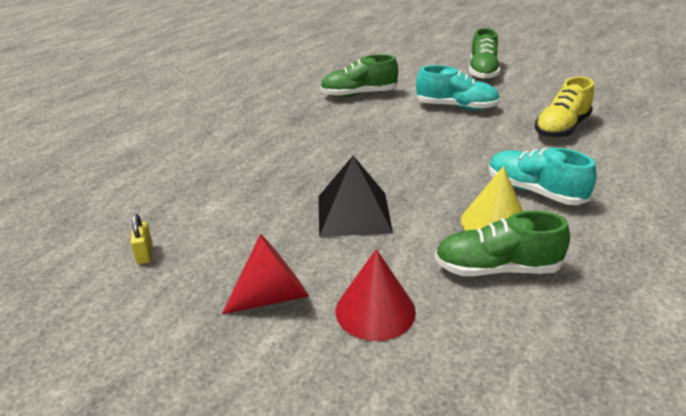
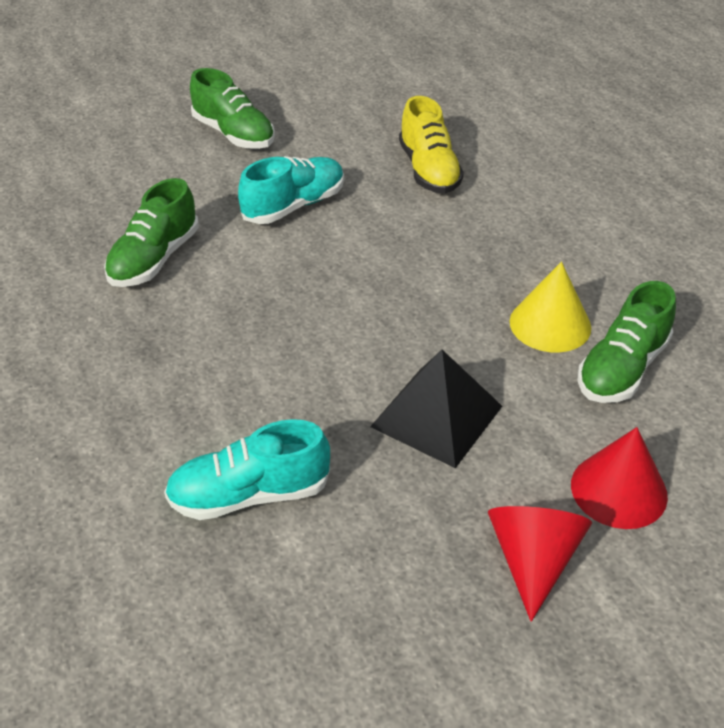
camera: 55 degrees left, 10 degrees up
yellow padlock [130,214,153,264] -> none
turquoise shoe [489,148,597,205] -> turquoise shoe moved to [164,419,330,520]

